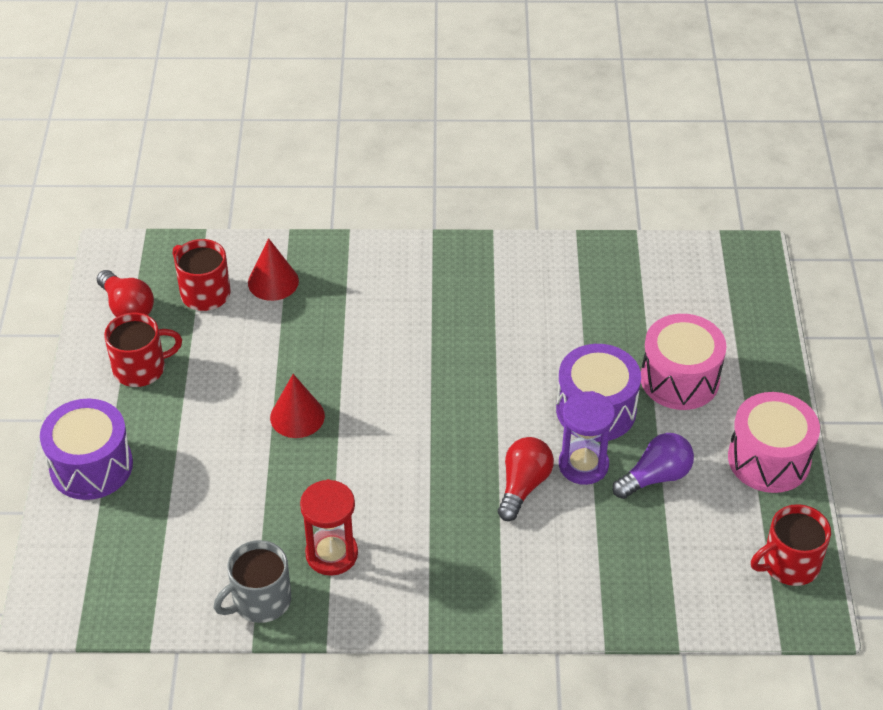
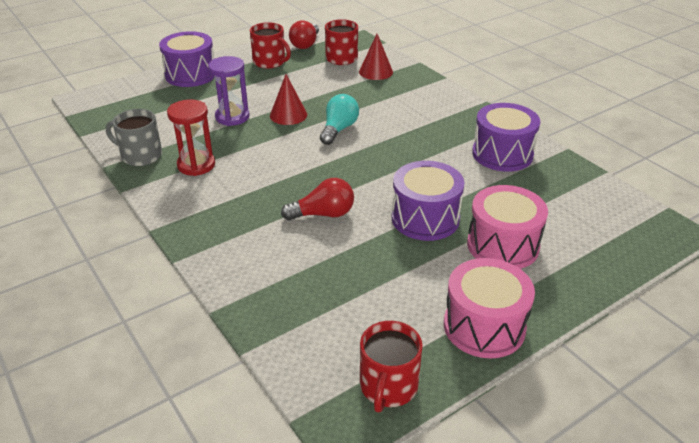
camera: 55 degrees right, 10 degrees down
purple hourglass [559,391,615,485] -> purple hourglass moved to [208,56,249,126]
purple light bulb [613,433,694,499] -> none
red mug [751,504,831,586] -> red mug turned 105 degrees counterclockwise [360,321,423,412]
none -> turquoise light bulb [320,94,359,145]
none -> purple drum [472,103,540,172]

